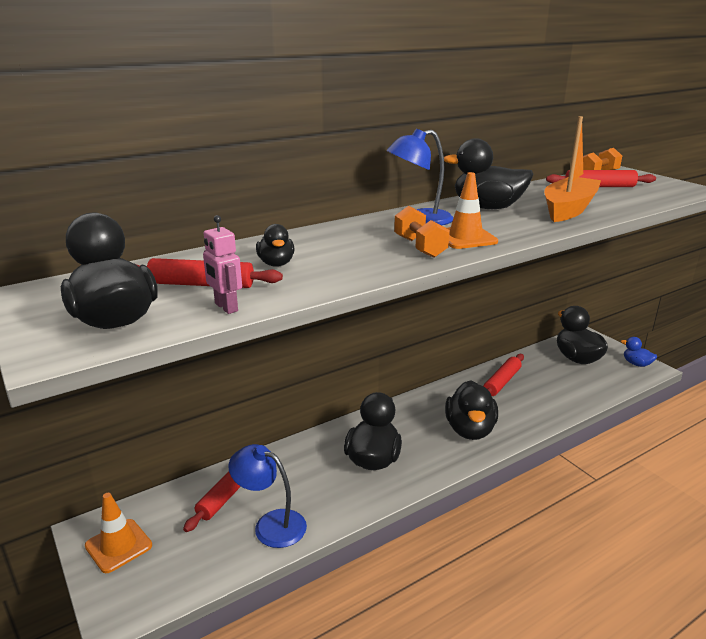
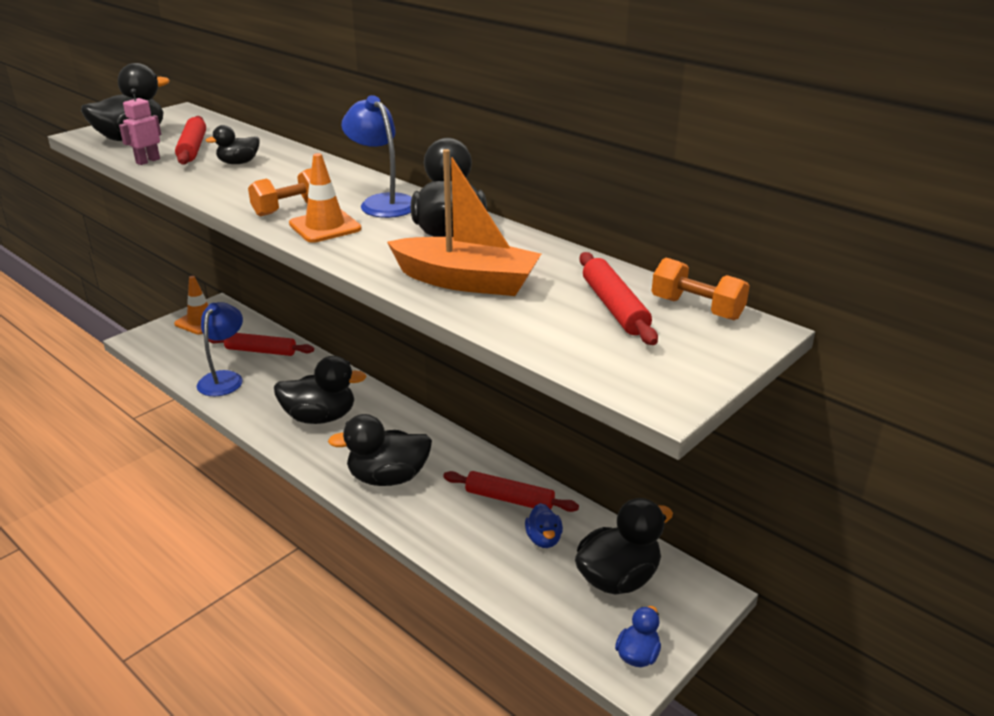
camera: 75 degrees right, 5 degrees up
none -> blue duck [525,503,563,548]

